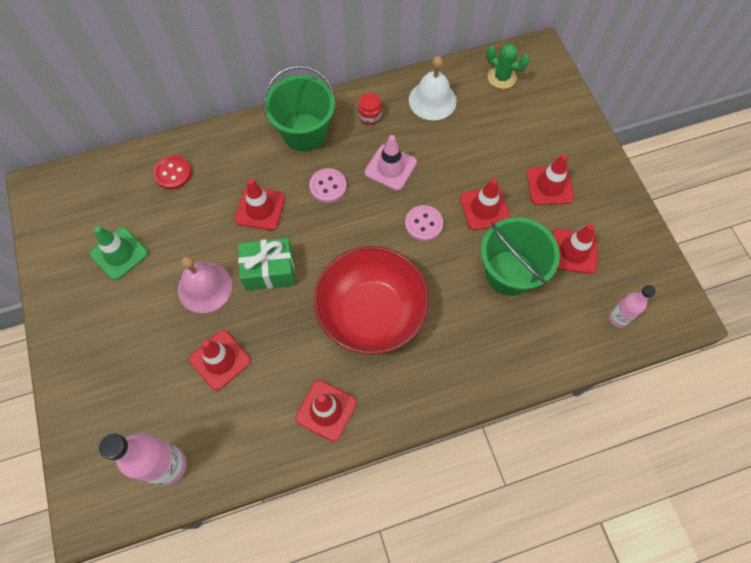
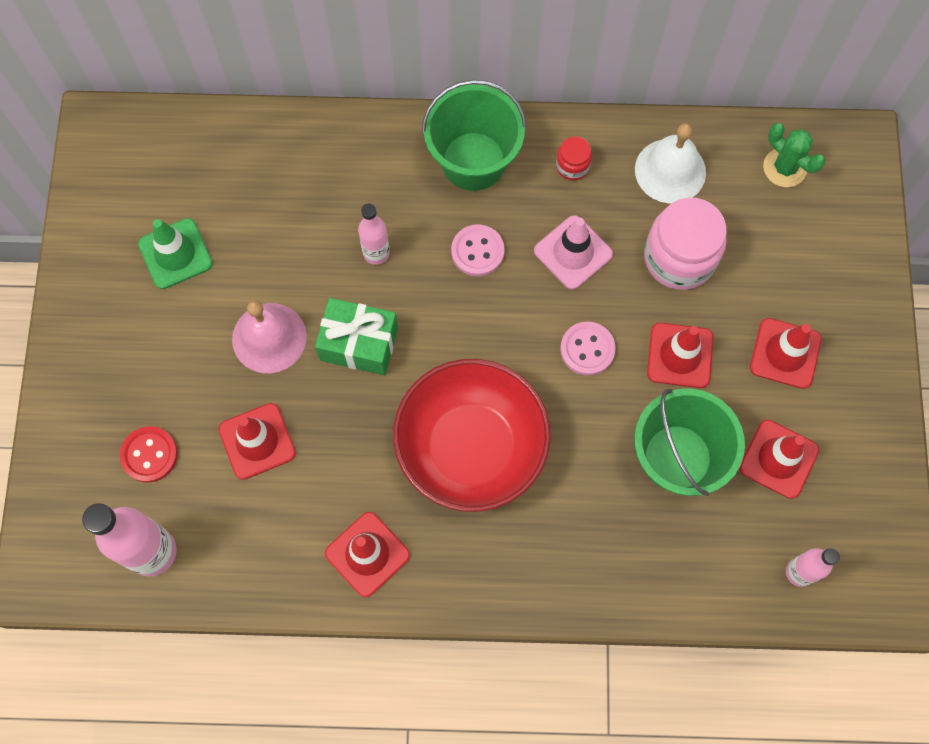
camera: 20 degrees right, 5 degrees up
red button [153,155,192,190] -> red button moved to [120,426,178,483]
red traffic cone [235,179,285,231] -> pink bottle [358,204,390,265]
none -> pink jar [644,198,727,290]

